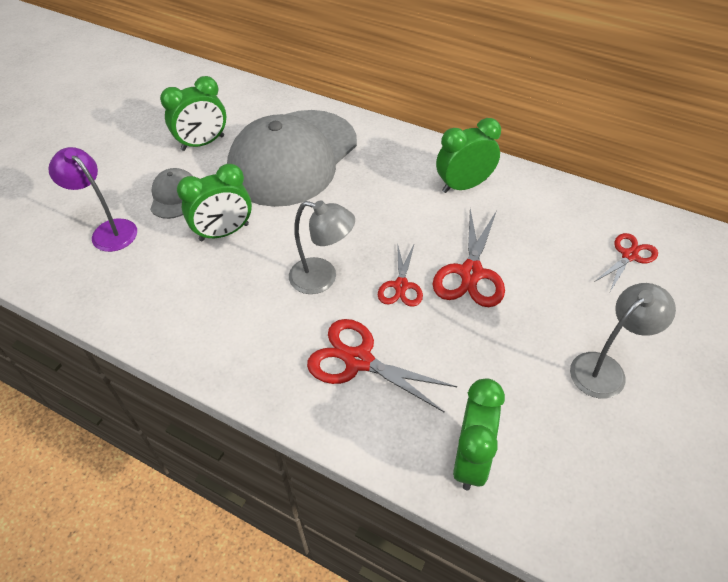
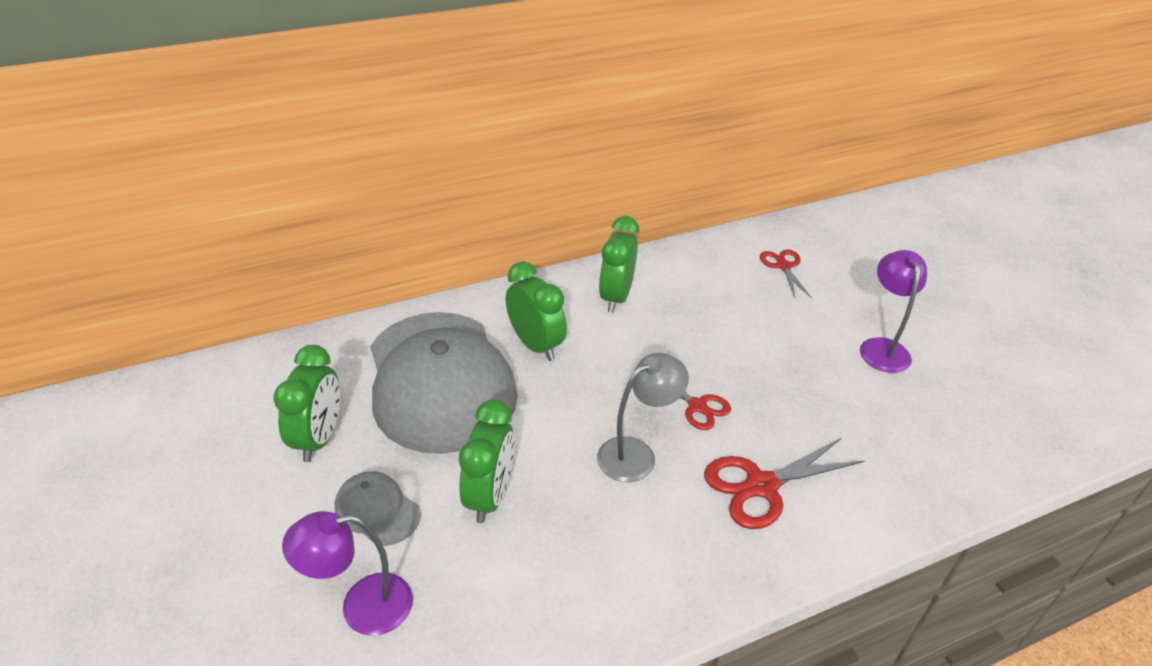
camera: 55 degrees left, 10 degrees down
red scissors [433,209,505,307] -> none
green clock [453,378,505,490] -> green clock moved to [506,261,567,361]
grey lamp [570,283,676,399] -> purple lamp [860,250,927,373]

